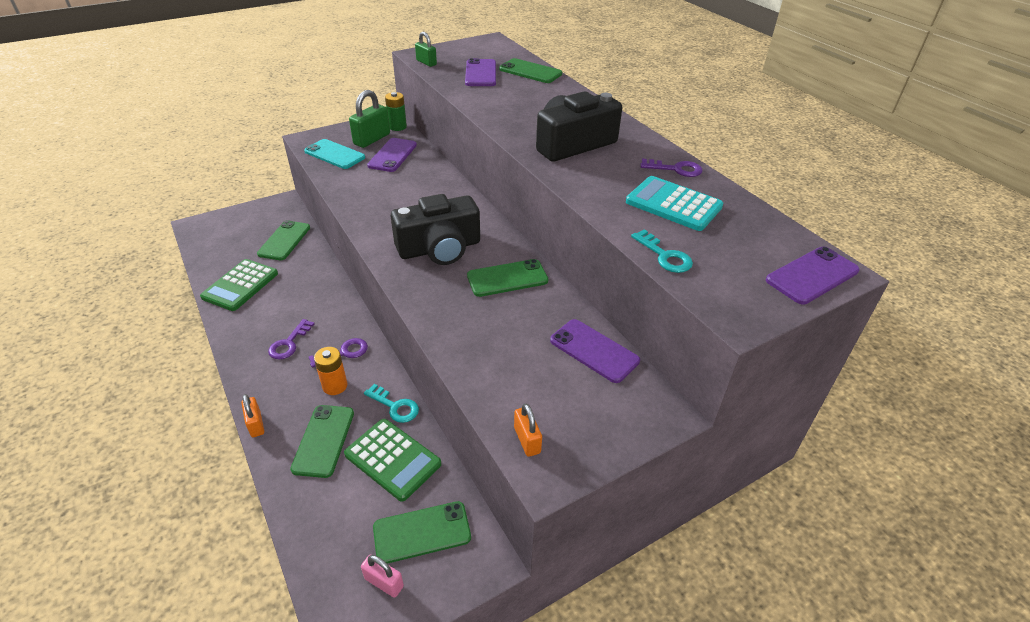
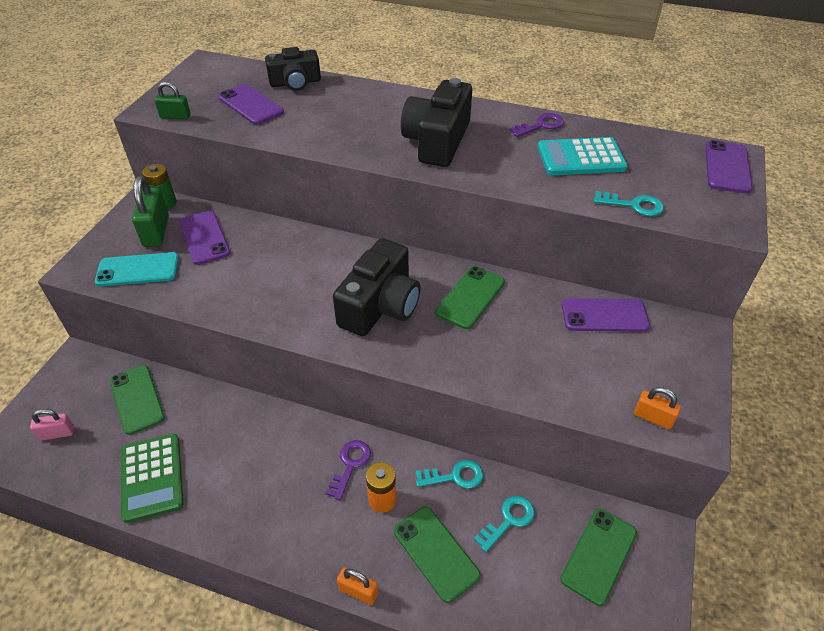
camera: 40 degrees left, 5 degrees up
purple key [268,319,314,360] -> none
green calculator [344,419,441,502] -> turquoise key [474,496,535,552]
pink padlock [361,555,404,598] -> pink padlock moved to [30,409,74,441]
green phone [499,58,562,83] -> black camera [265,47,321,91]

